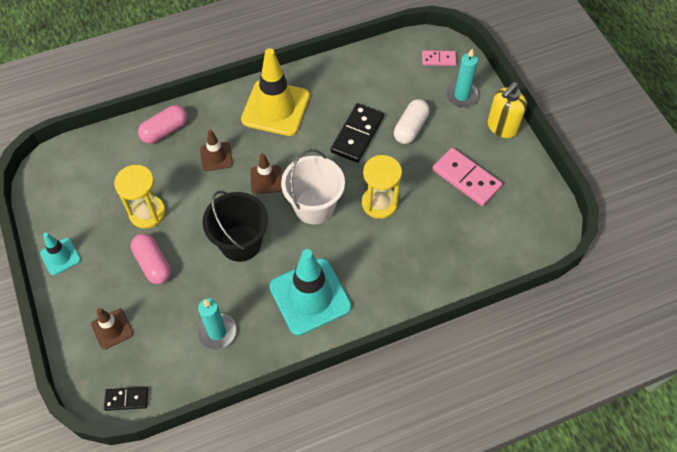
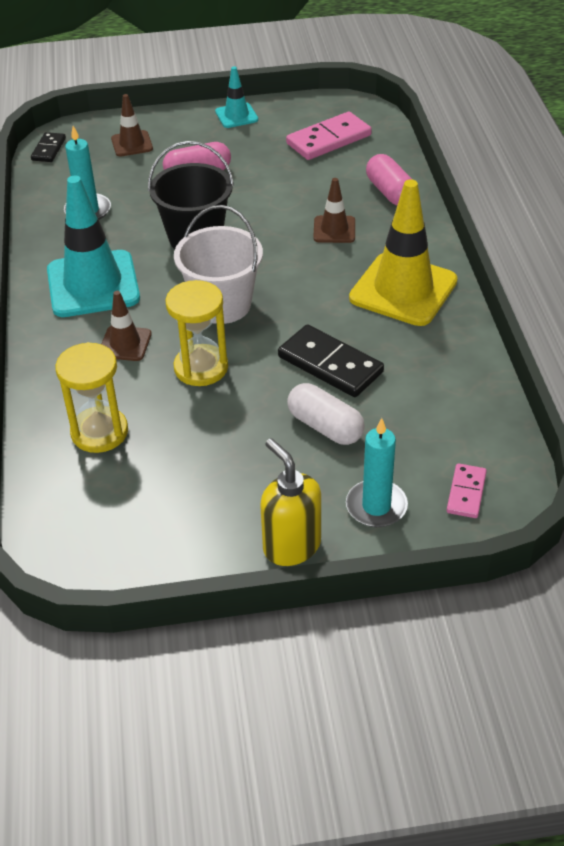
camera: 105 degrees right, 15 degrees down
yellow hourglass [114,165,166,229] -> yellow hourglass moved to [55,342,128,453]
brown traffic cone [250,153,282,194] -> brown traffic cone moved to [102,291,152,361]
pink domino [432,148,502,206] -> pink domino moved to [286,112,372,160]

